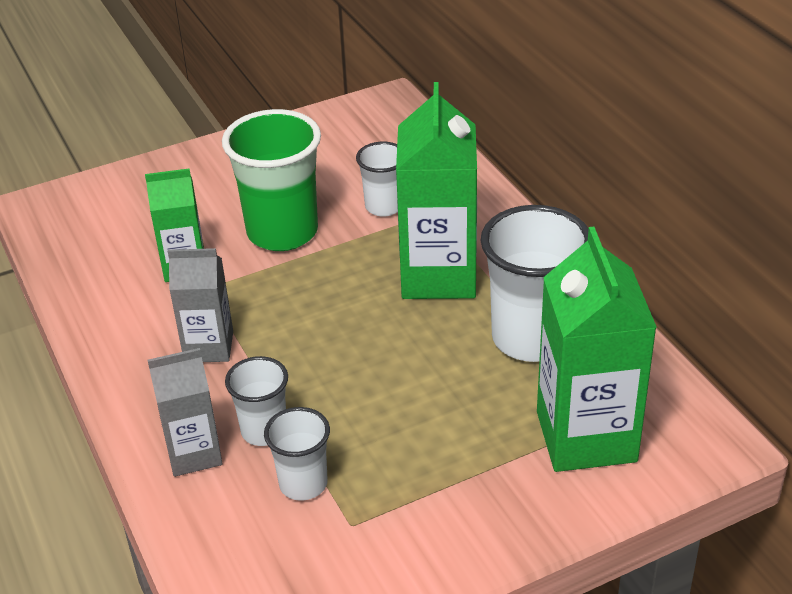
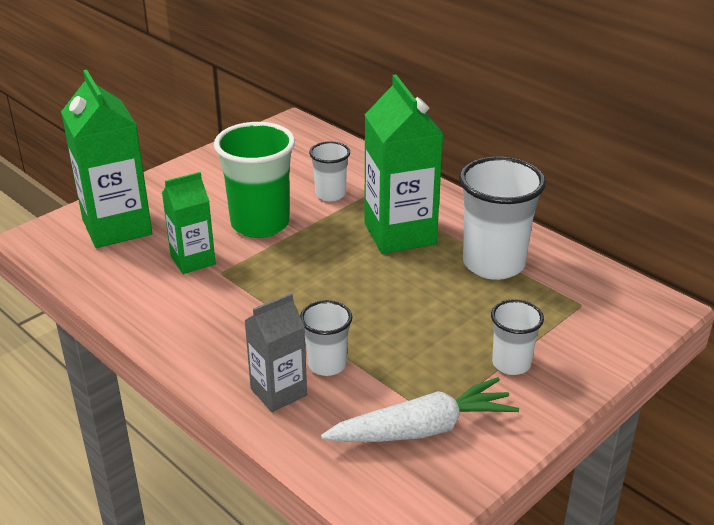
camera: 20 degrees left, 5 degrees down
grey carton [168,248,233,362] -> none
white cup [264,407,330,501] -> white cup moved to [491,299,544,375]
green carton [537,227,657,472] -> green carton moved to [61,70,152,248]
none -> white carrot [321,377,519,442]

